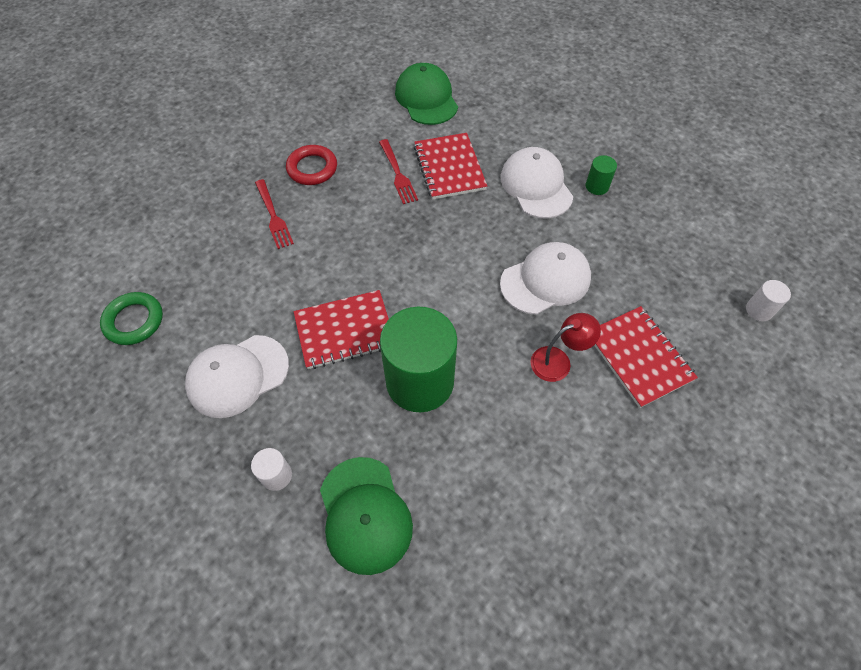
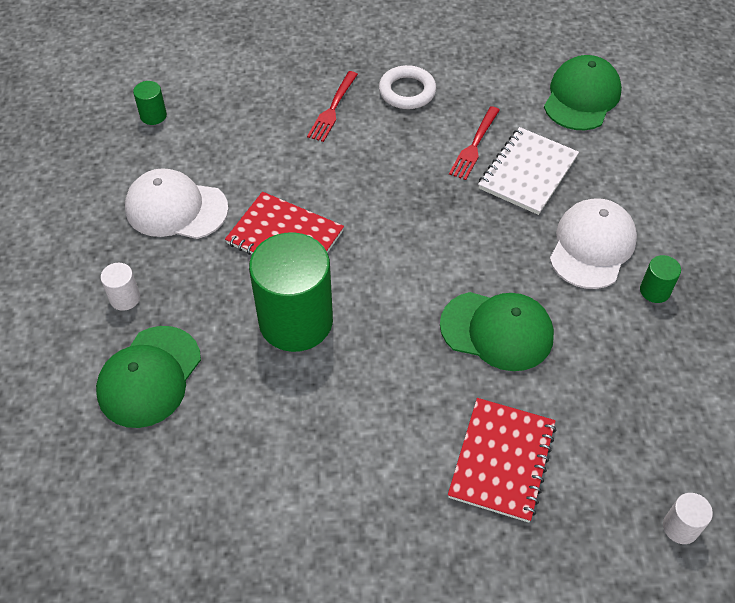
camera: 45 degrees right, 5 degrees down
green ring [100,292,163,345] -> green cylinder [133,81,167,125]
red ring [286,145,337,185] -> white ring [379,65,436,109]
red notebook [414,133,487,200] -> white notebook [478,127,579,215]
white cap [500,242,591,315] -> green cap [440,292,554,371]
red lamp [530,313,601,382] -> none

